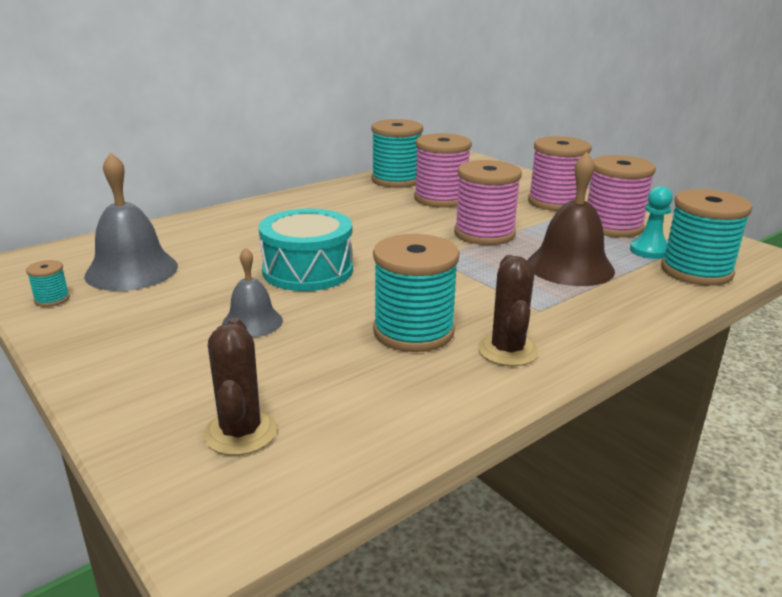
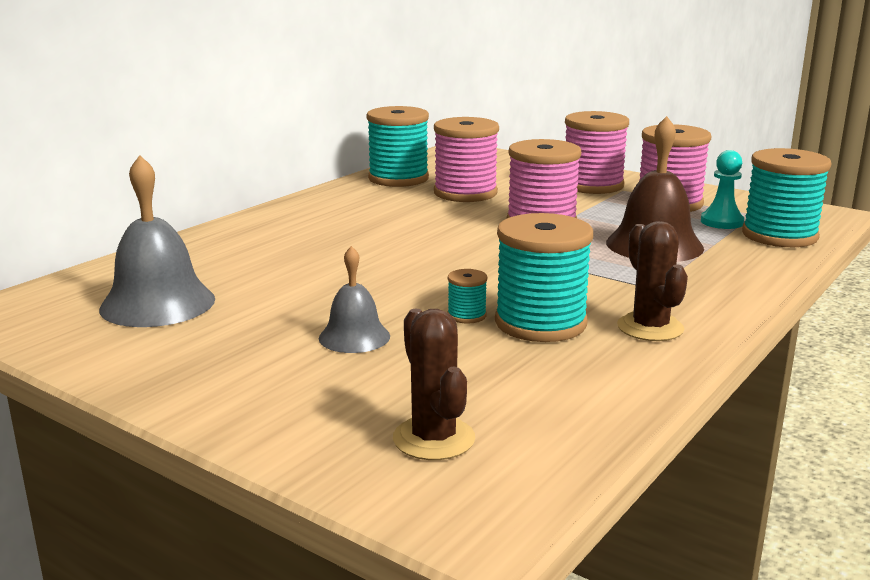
camera: 15 degrees left, 5 degrees down
turquoise spool [26,260,70,307] -> turquoise spool moved to [448,269,487,324]
turquoise drum [259,208,353,291] -> none

